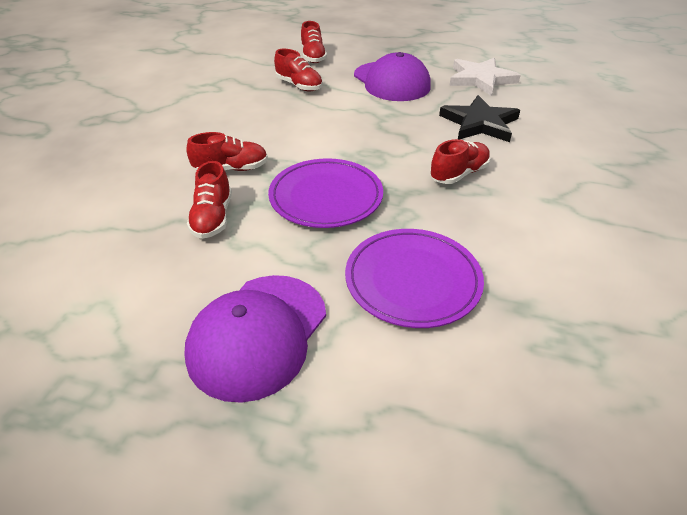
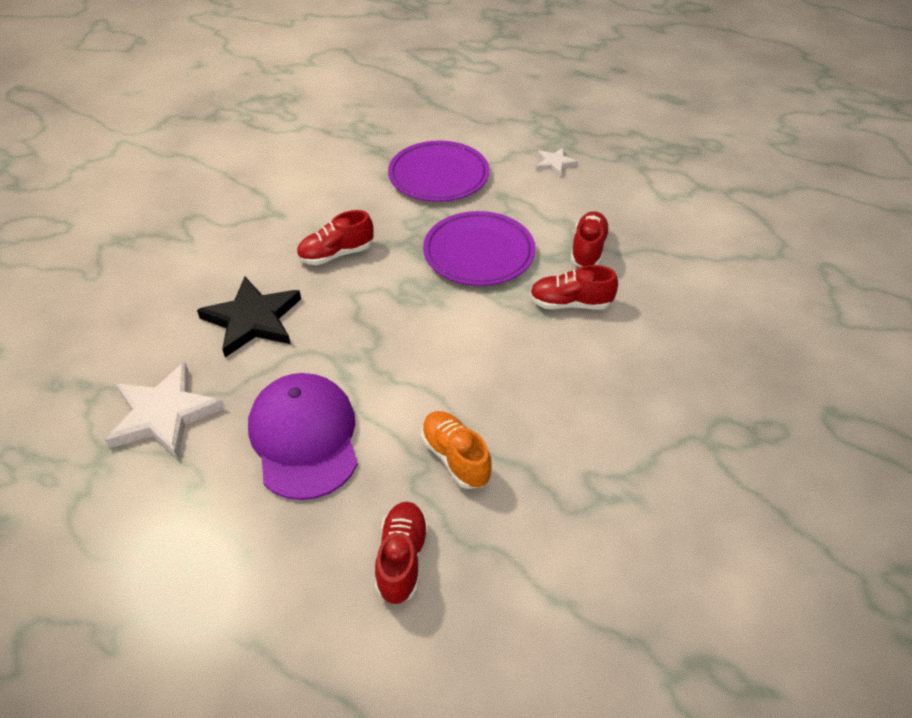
camera: 165 degrees left, 5 degrees up
purple cap [184,275,326,403] -> white star [536,148,578,176]
red shoe [274,49,323,91] -> orange shoe [421,411,492,489]

